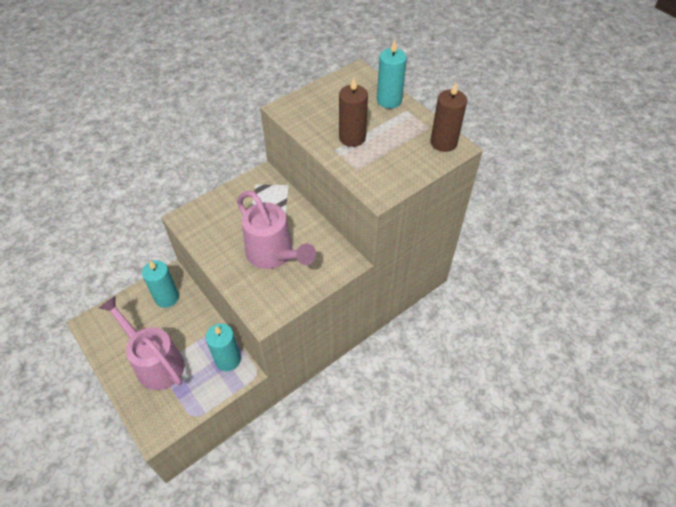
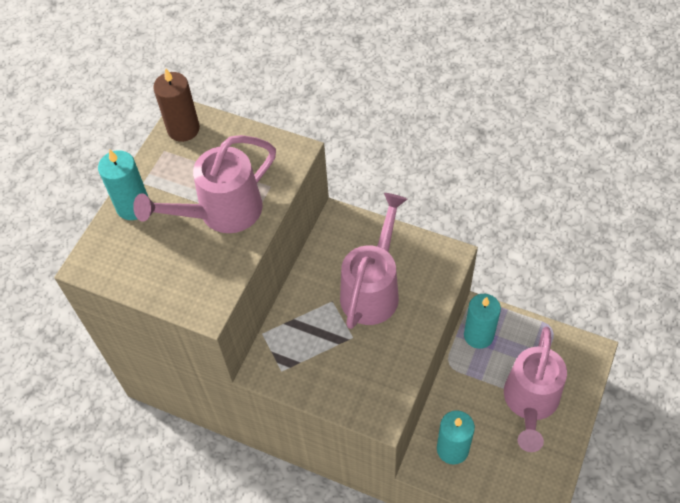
camera: 115 degrees left, 5 degrees up
brown candle [339,78,368,147] -> pink watering can [133,135,276,233]

